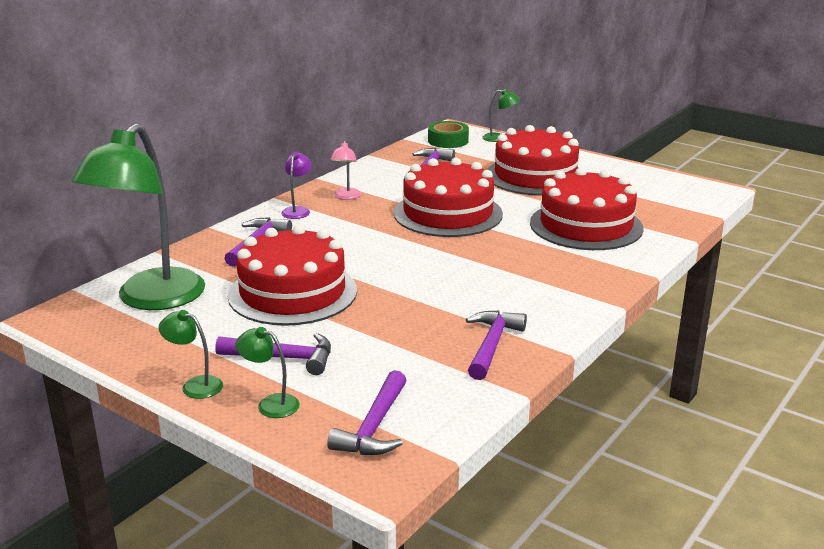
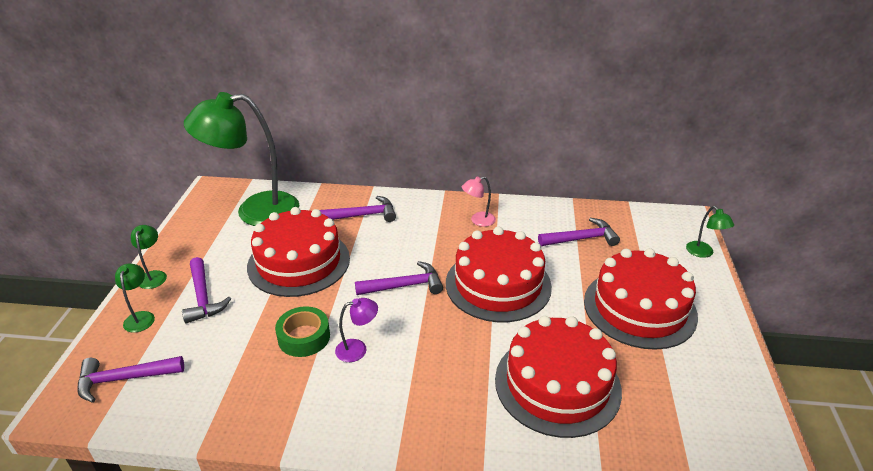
camera: 60 degrees right, 10 degrees up
purple lamp [281,152,312,219] -> purple lamp moved to [335,298,378,362]
green tape [428,121,469,148] -> green tape moved to [275,306,330,357]
purple hammer [466,311,527,380] -> purple hammer moved to [355,261,443,295]

